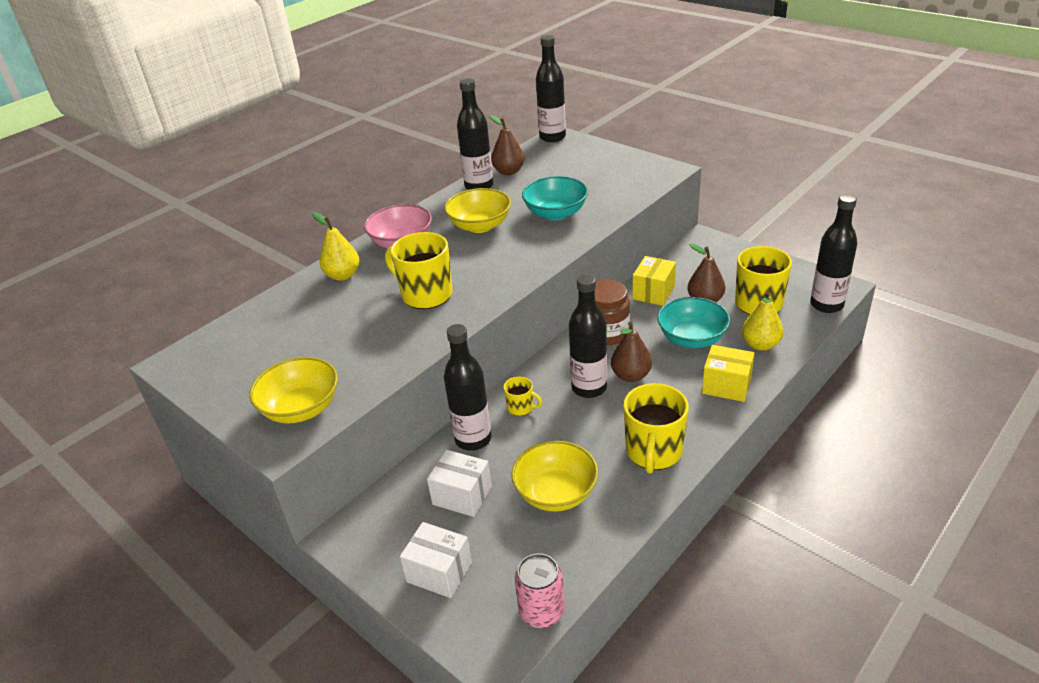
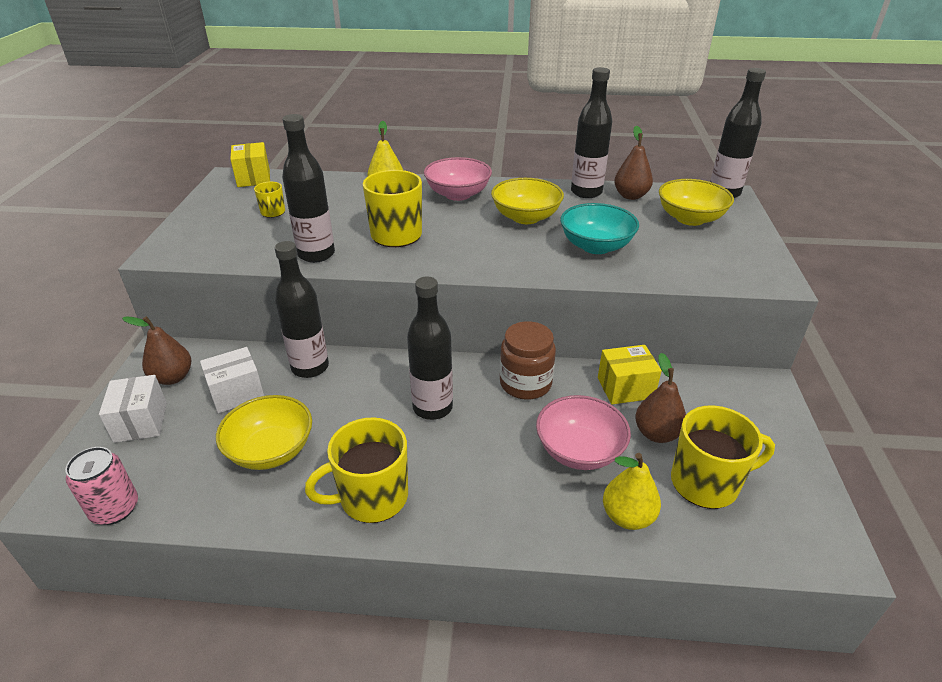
camera: 50 degrees right, 0 degrees up
yellow bowl [249,357,338,424] -> yellow bowl moved to [659,179,734,226]
white box [427,450,492,517] -> white box turned 75 degrees clockwise [200,347,264,413]
yellow mug [504,376,542,416] -> yellow mug moved to [254,182,285,218]
brown pear [611,322,652,382] -> brown pear moved to [122,316,191,385]
turquoise bowl [657,297,730,348] -> pink bowl [536,395,631,470]
yellow box [702,345,754,402] -> yellow box moved to [230,142,270,187]
black bottle [810,194,857,313] -> black bottle moved to [282,114,335,263]

